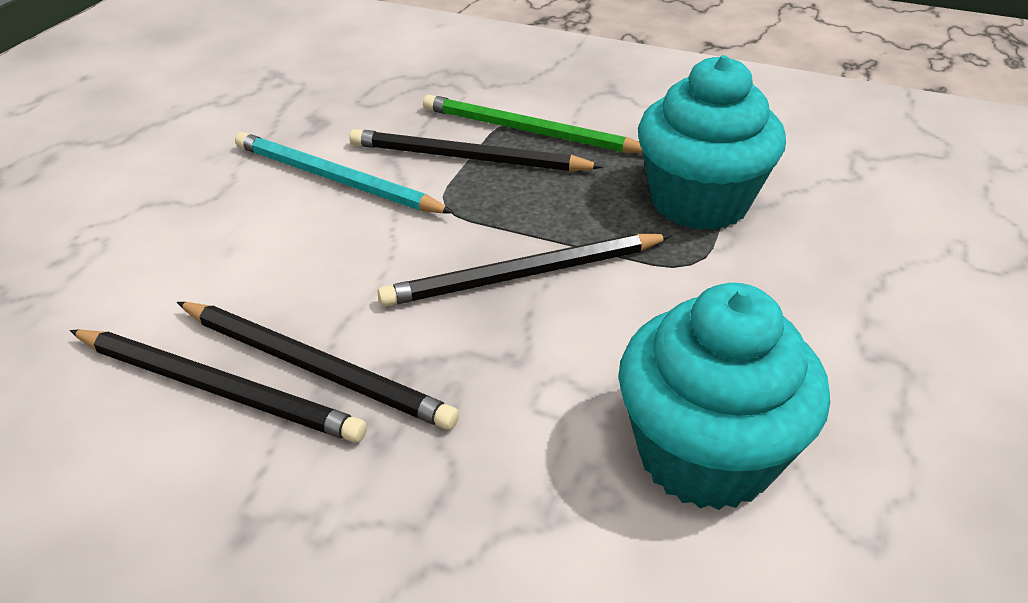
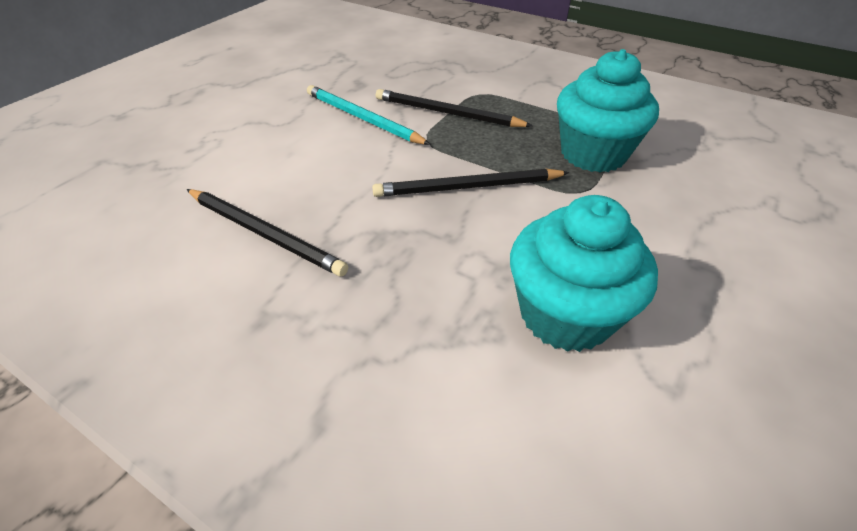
camera: 10 degrees right, 5 degrees up
black pencil [177,302,459,430] -> none
green pencil [423,95,643,153] -> none

